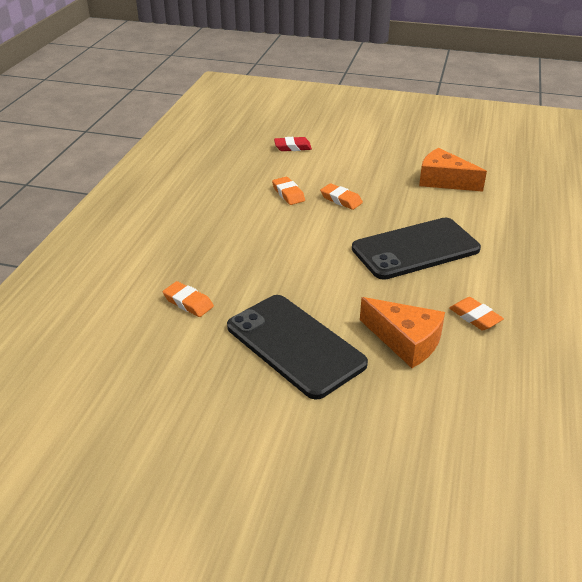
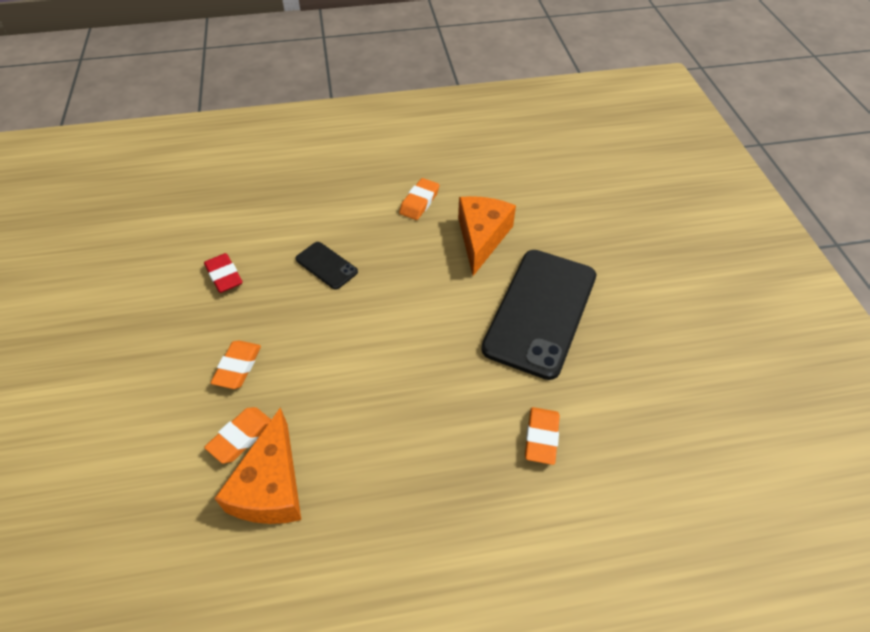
camera: 115 degrees left, 15 degrees up
red eraser [274,137,312,151] -> red eraser moved to [204,253,243,293]
black phone [352,218,481,280] -> black phone [295,242,358,290], size x0.45
orange cheese [419,148,487,192] -> orange cheese moved to [214,407,301,524]

